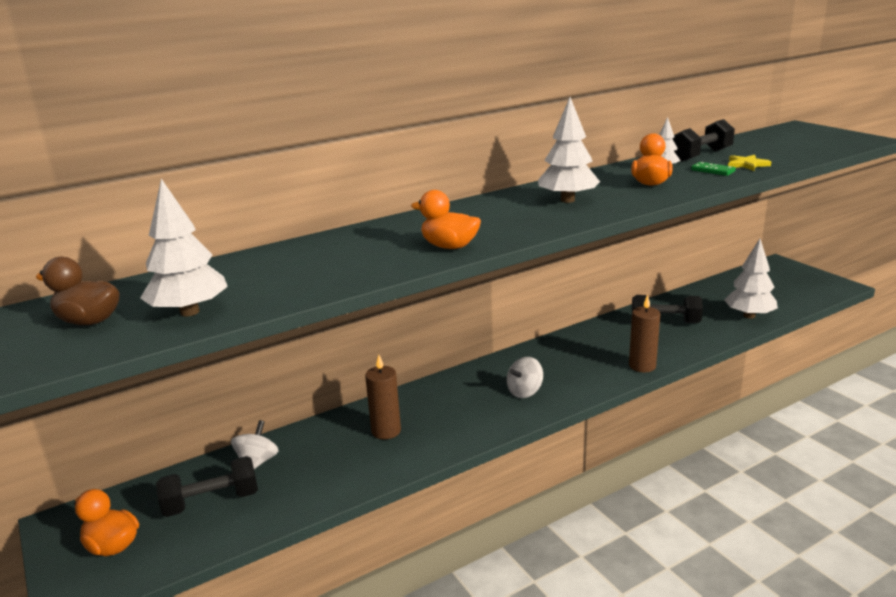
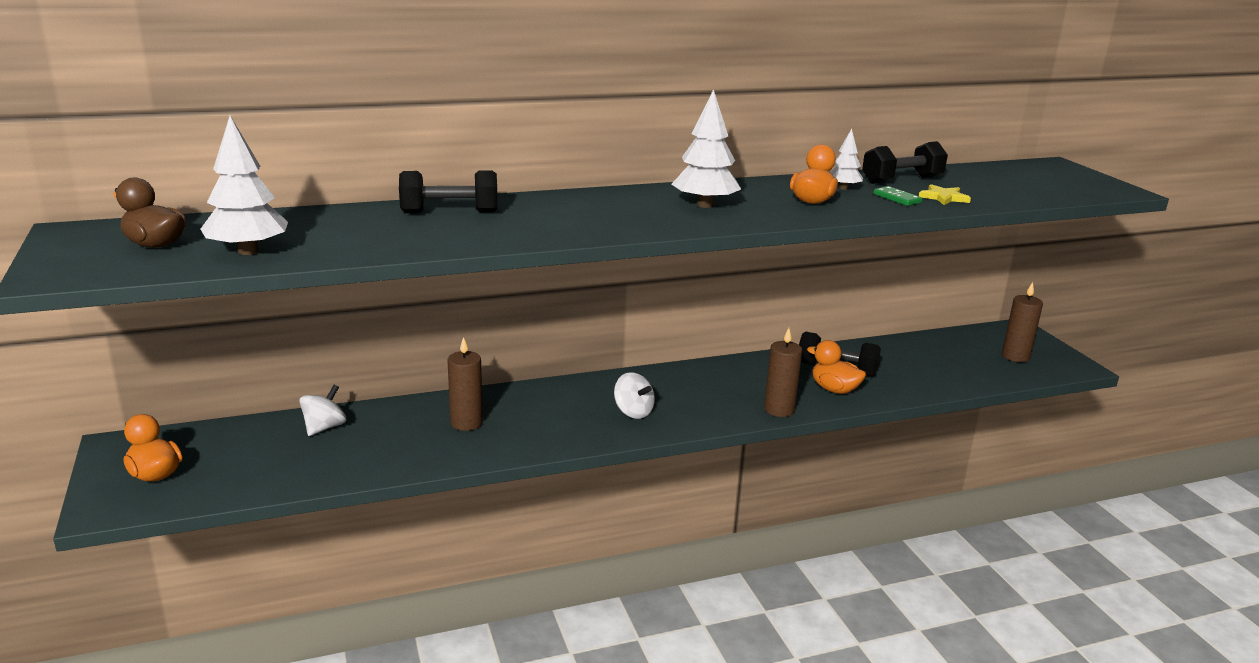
camera: 10 degrees right, 0 degrees up
black dumbbell [156,456,258,517] -> black dumbbell moved to [399,171,498,213]
orange duck [411,190,481,249] -> orange duck moved to [807,340,866,394]
white spinning top [507,357,543,398] -> white spinning top turned 105 degrees counterclockwise [614,372,655,419]
white tree [724,239,778,319] -> none
none -> brown candle [1002,282,1043,362]

